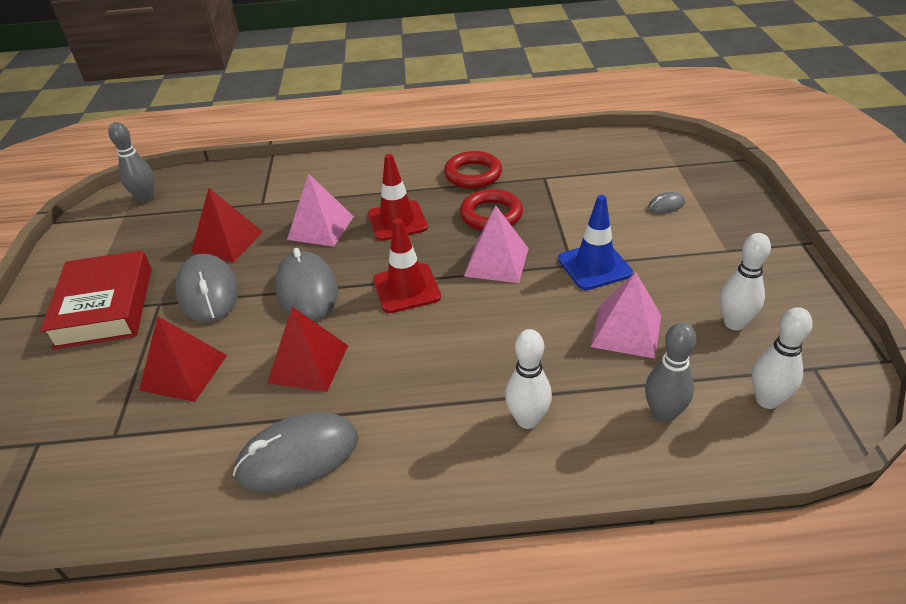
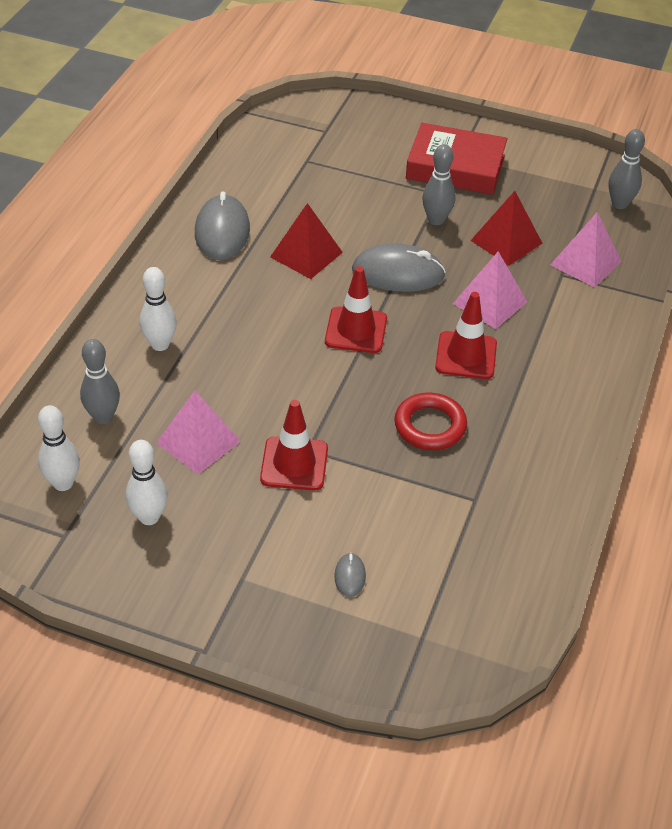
camera: 110 degrees right, 5 degrees up
red pyramid [139,316,227,402] -> none
grey mouse [175,254,239,323] -> grey bowling pin [422,144,455,225]
red ring [444,151,502,188] -> none
pink pyramid [464,205,529,283] -> pink pyramid moved to [550,212,621,288]
blue traffic cone [558,195,633,290] -> red traffic cone [260,400,328,490]

